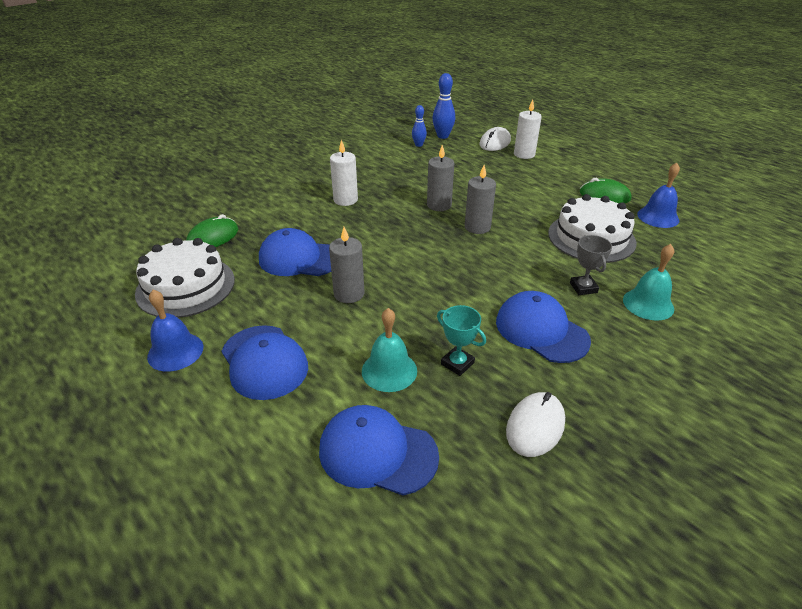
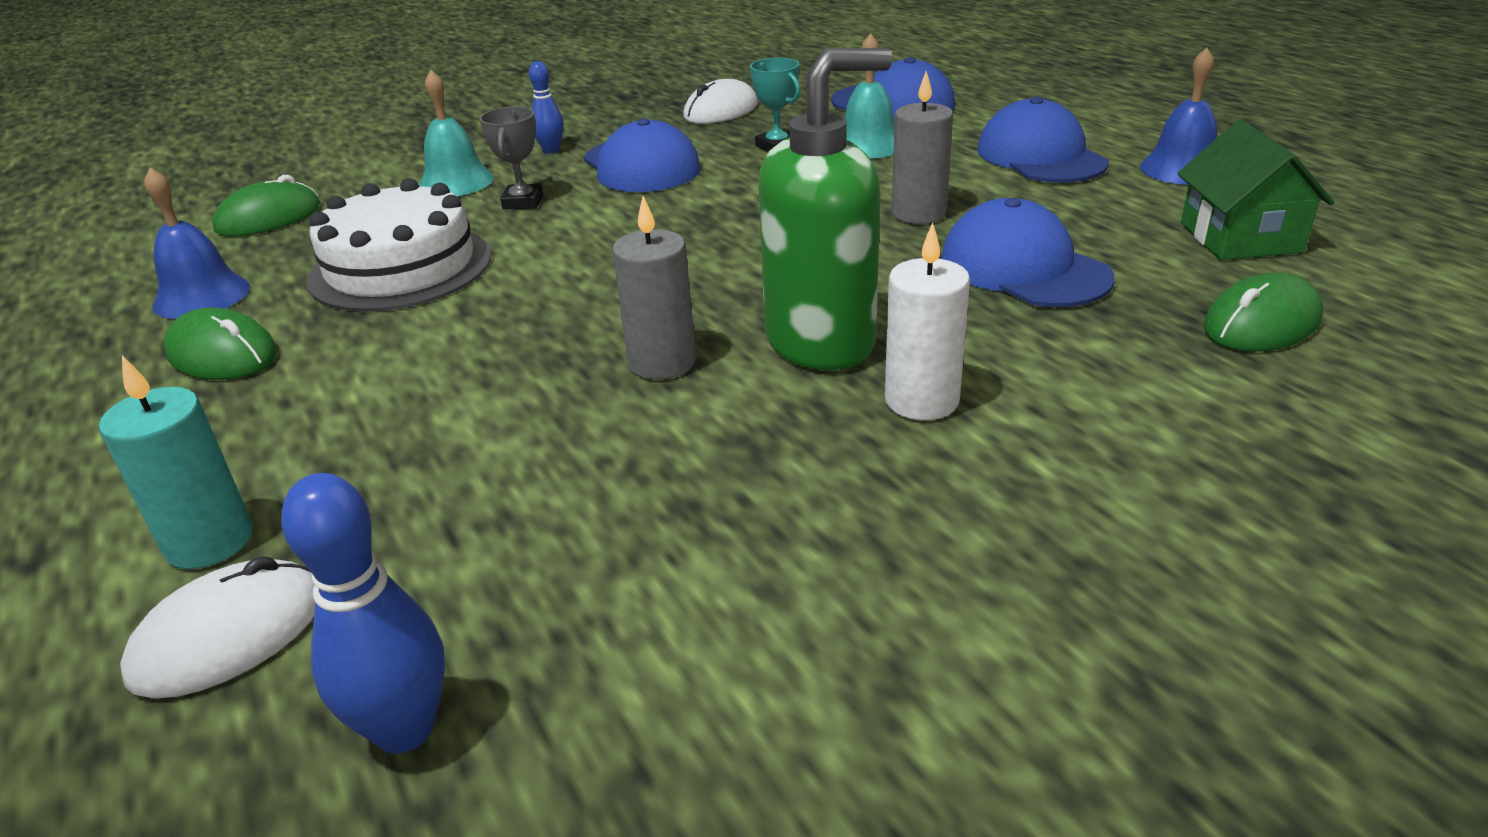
camera: 165 degrees left, 5 degrees down
white cake [135,238,235,318] -> green house [1177,120,1334,260]
blue cap [259,228,331,276] -> blue cap turned 150 degrees counterclockwise [941,198,1115,307]
blue bowling pin [412,105,427,147] -> blue bowling pin moved to [529,61,564,153]
grey candle [465,165,496,234] -> none
white candle [514,100,542,159] -> turquoise candle [99,355,253,569]
none -> green mouse [212,175,321,237]
none -> green soap dispenser [758,48,893,370]

